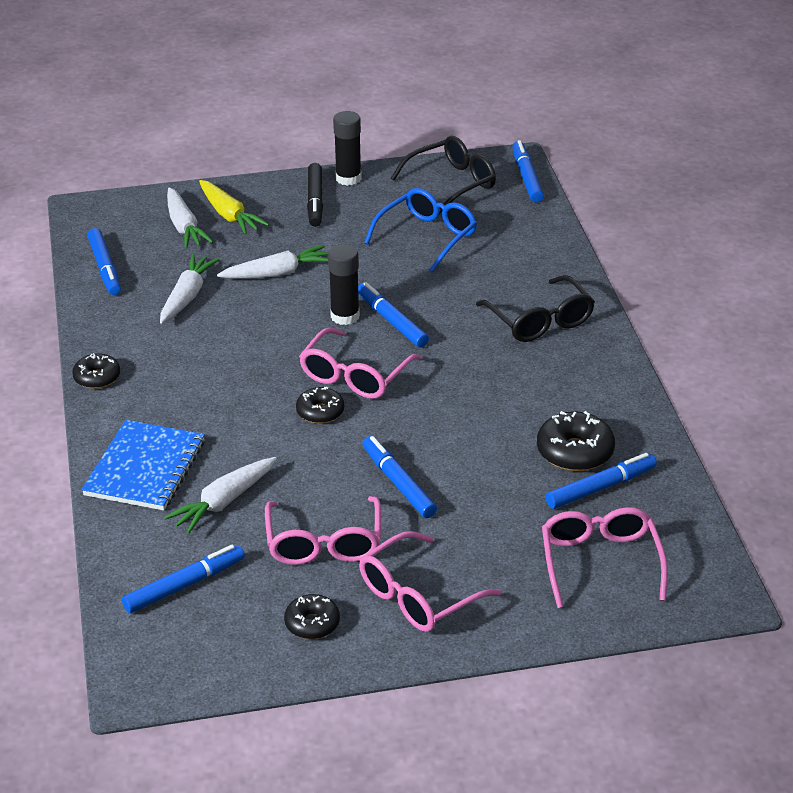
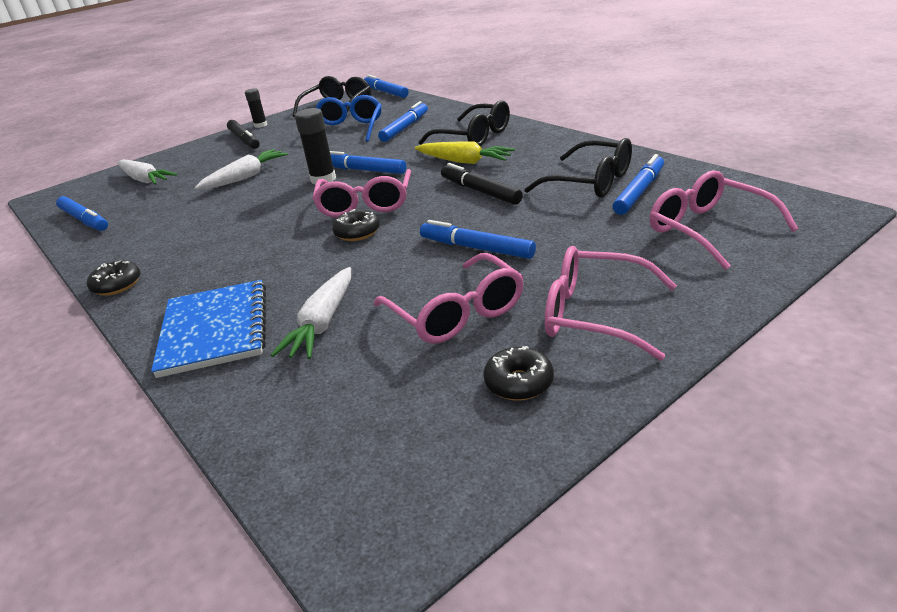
camera: 25 degrees left, 5 degrees down
blue marker [122,545,245,613] -> blue marker moved to [378,101,428,142]
white carrot [160,254,220,324] -> none
yellow carrot [199,180,269,235] -> yellow carrot moved to [415,141,515,164]
black glue stick [333,111,362,186] -> black glue stick [245,88,267,128], size x0.64
pink glasses [359,531,501,632] -> pink glasses turned 90 degrees clockwise [545,246,677,361]
black donut [537,411,615,471] -> black glasses [524,138,632,197]
none -> black marker [441,163,523,205]

